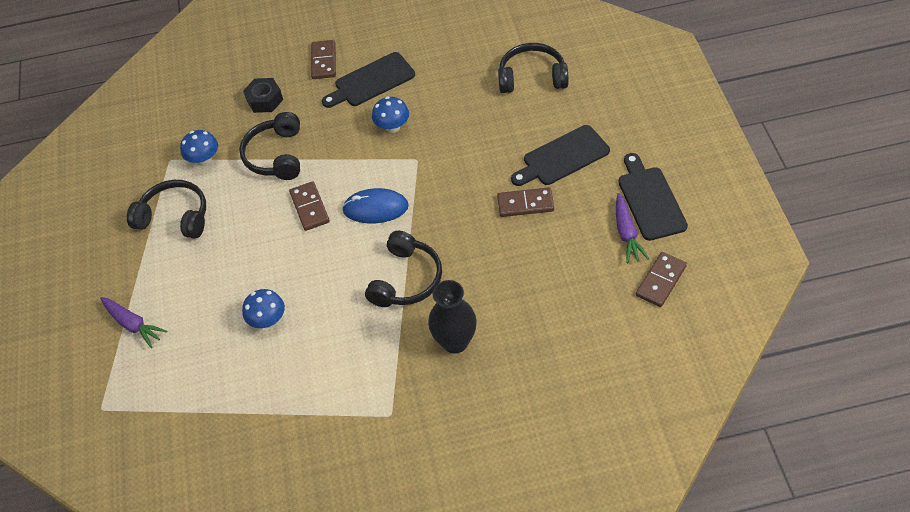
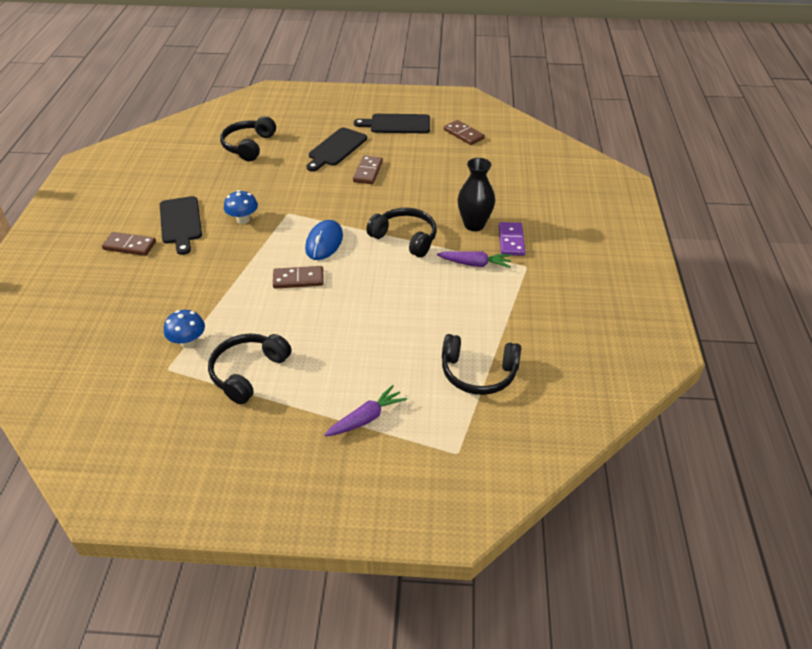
camera: 80 degrees left, 10 degrees down
black headphones [239,112,300,180] -> black headphones moved to [442,334,521,395]
blue mushroom [242,289,285,328] -> none
black nut [243,78,283,113] -> none
black cutting board [511,125,610,186] -> black cutting board turned 45 degrees clockwise [307,128,367,171]
purple carrot [616,193,649,263] -> purple carrot moved to [437,251,511,268]
none -> purple domino [499,222,525,256]

